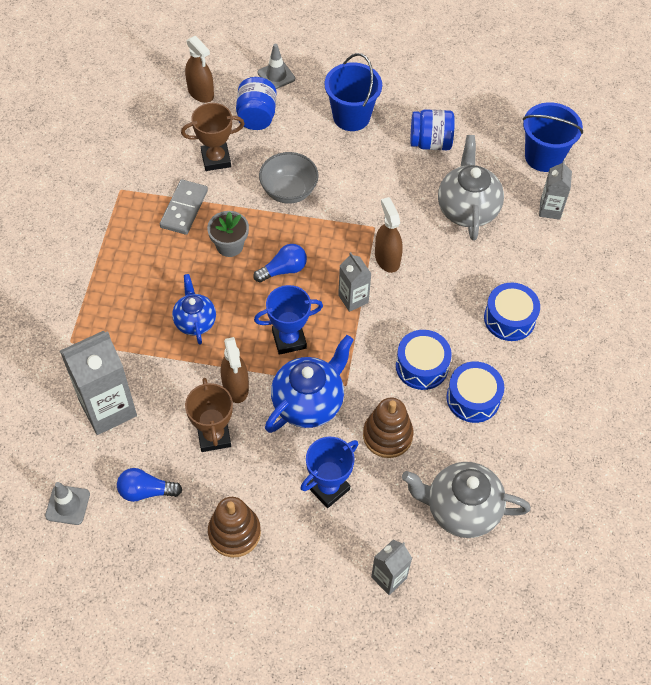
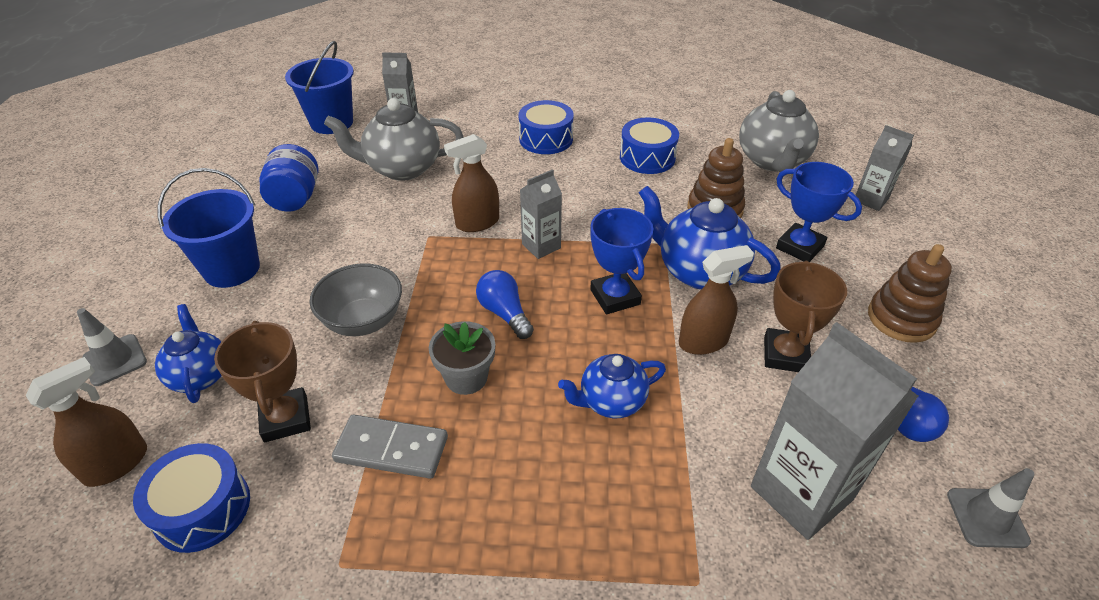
camera: 95 degrees left, 15 degrees down
brown trophy [185,378,233,452] -> brown trophy turned 60 degrees counterclockwise [764,261,847,372]
blue jar [236,77,277,130] -> blue teapot [155,304,222,403]
blue drum [396,330,452,390] -> blue drum moved to [133,443,250,553]

